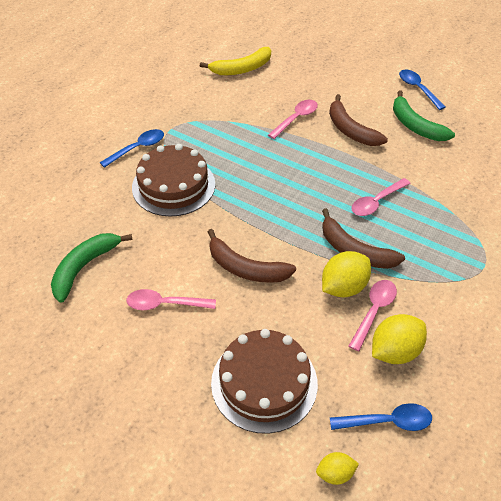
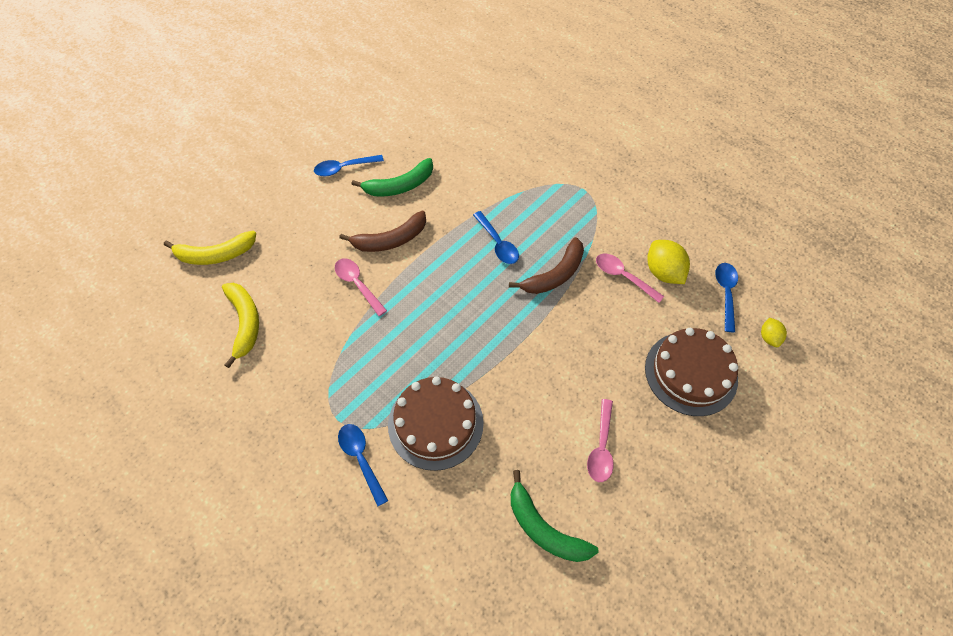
camera: 80 degrees left, 10 degrees up
brown banana [208,229,296,283] -> none
yellow lemon [322,251,371,297] -> none
pink spoon [351,178,411,216] -> blue spoon [473,211,519,264]
none -> yellow banana [164,231,256,265]

